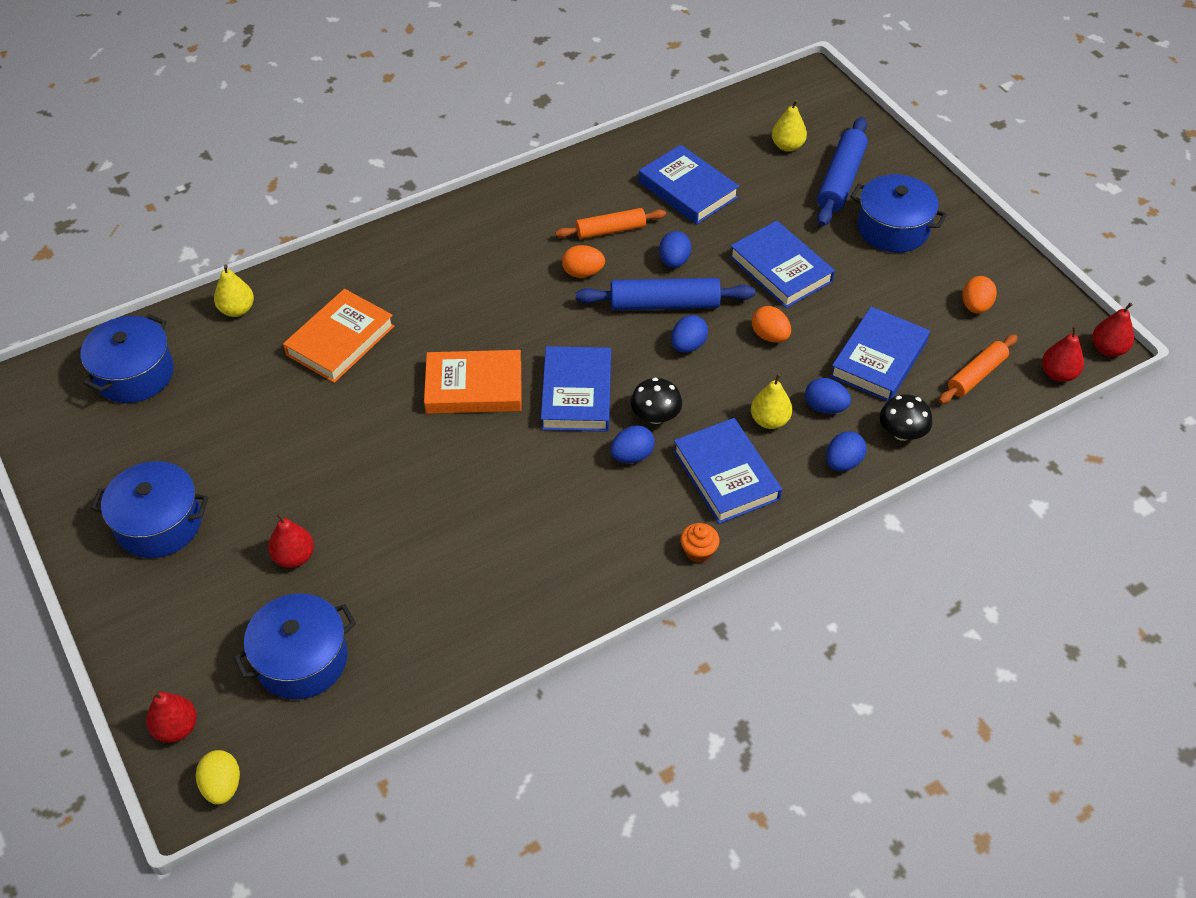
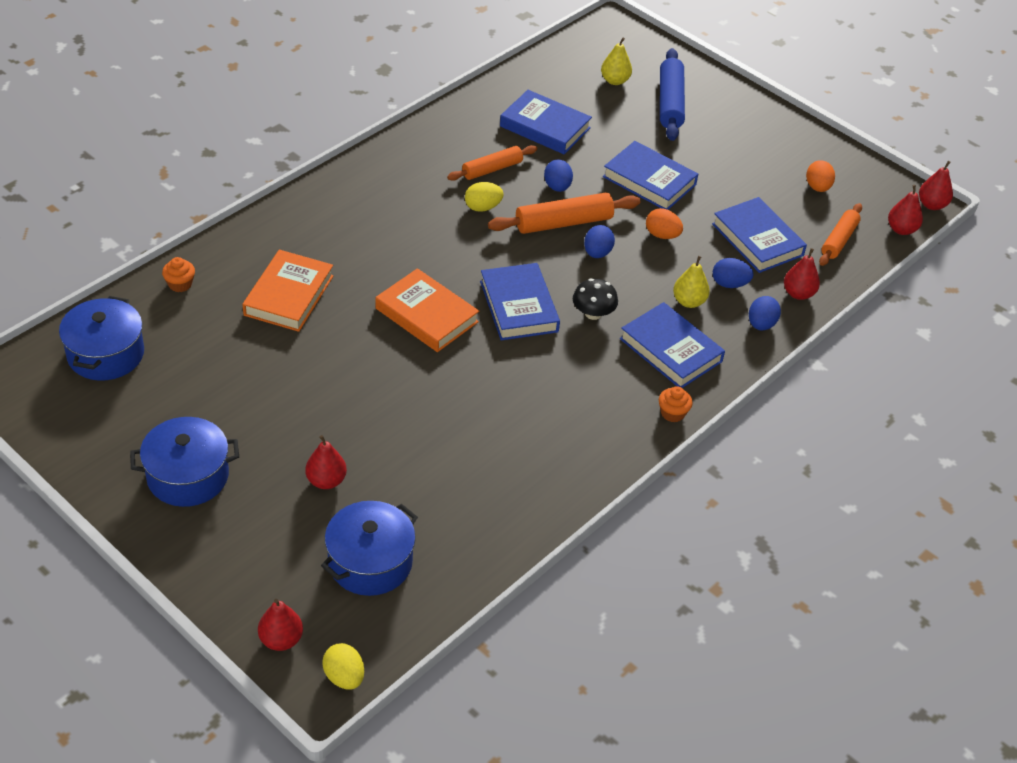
camera: 20 degrees left, 5 degrees down
yellow pear [214,265,254,317] -> orange cupcake [162,257,195,292]
orange book [424,350,521,414] -> orange book turned 60 degrees clockwise [376,268,479,352]
orange egg [562,245,605,278] -> yellow egg [465,182,503,212]
blue rolling pin [576,278,755,310] -> orange rolling pin [488,193,641,234]
blue egg [610,425,655,463] -> none
blue book [830,306,930,401] -> blue book turned 45 degrees counterclockwise [712,197,807,273]
blue pot [850,174,947,252] -> none
black mushroom [880,394,932,441] -> red pear [784,248,820,300]

